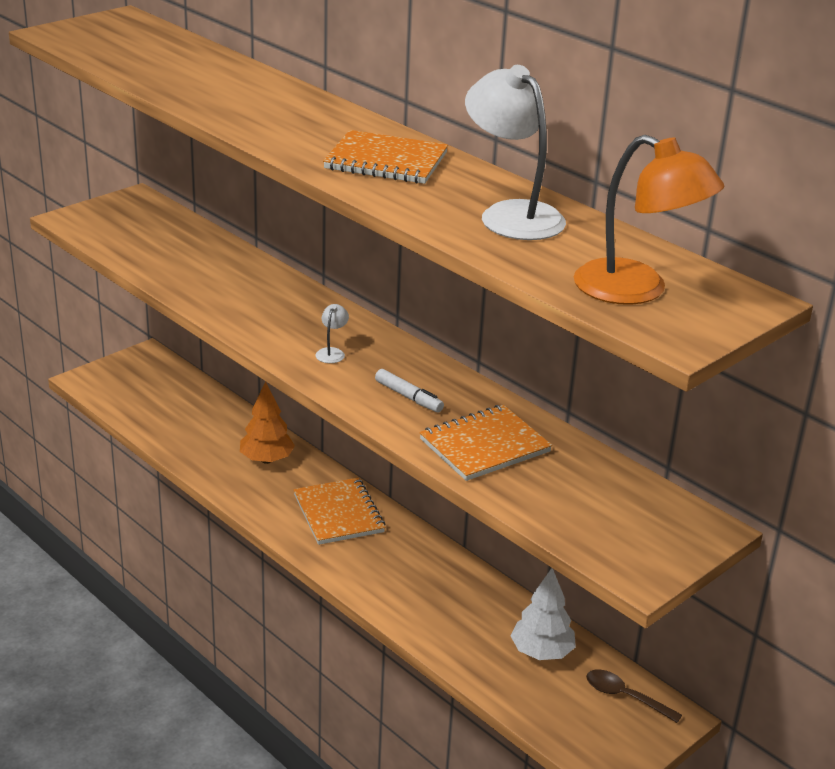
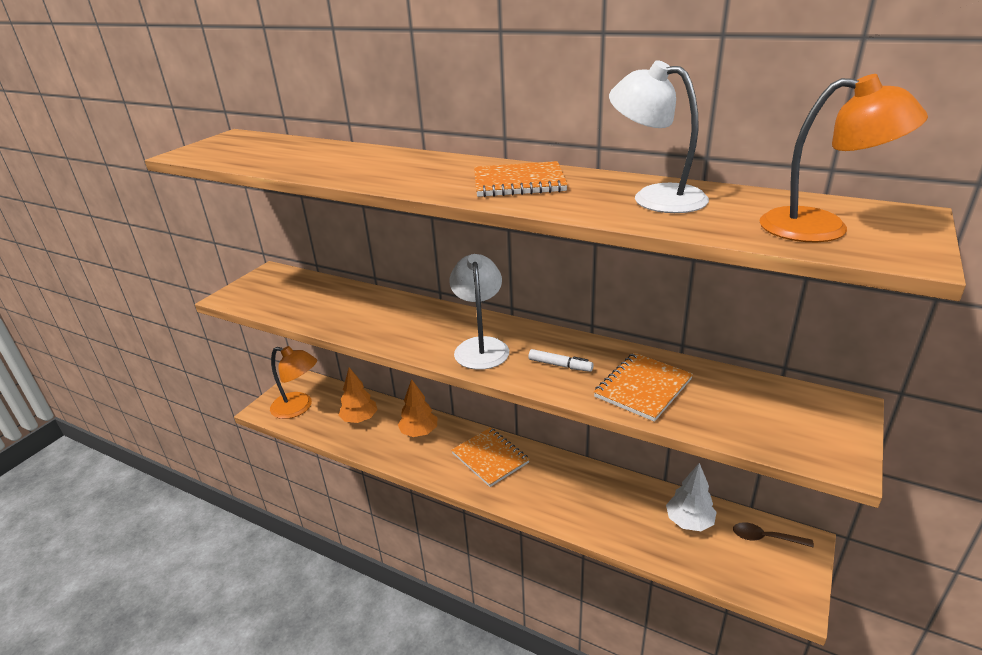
camera: 15 degrees left, 0 degrees up
white lamp [315,304,349,363] -> white lamp [449,254,509,370], size x2.41
none -> orange lamp [270,346,317,419]
none -> orange tree [338,367,378,423]

